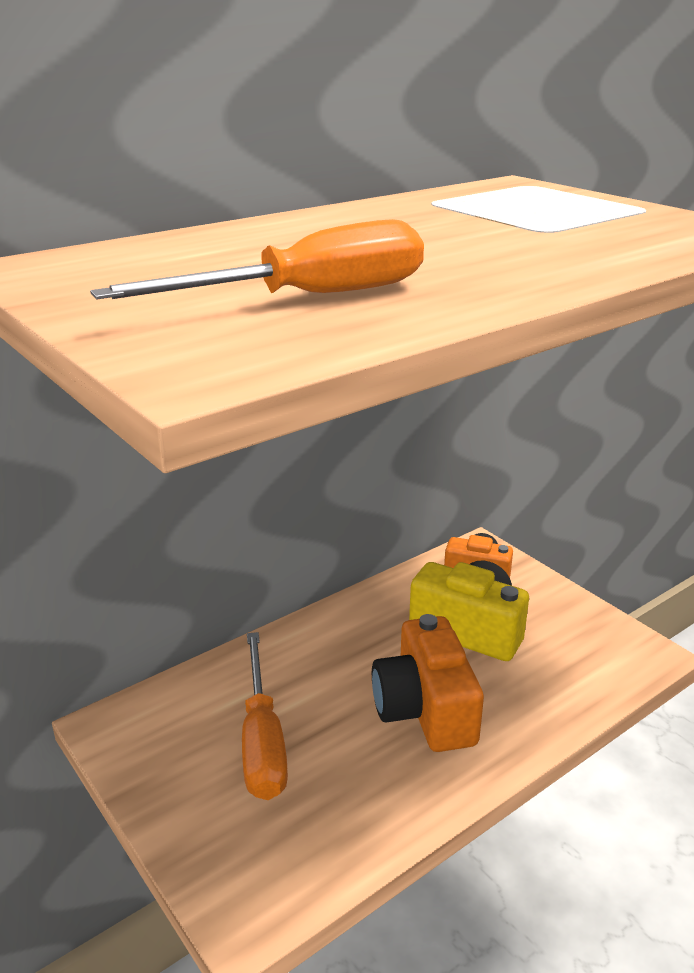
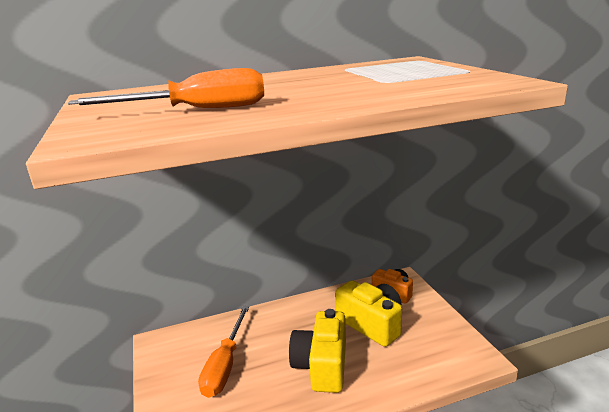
camera: 20 degrees right, 5 degrees down
orange camera [372,614,484,752] -> yellow camera [289,309,346,393]

